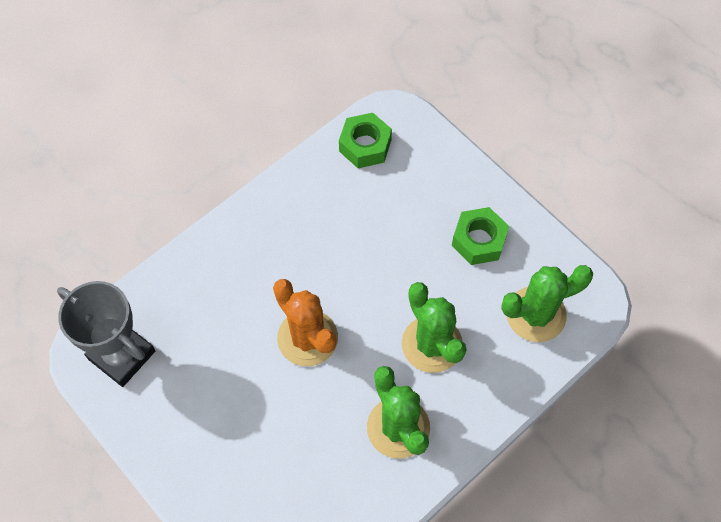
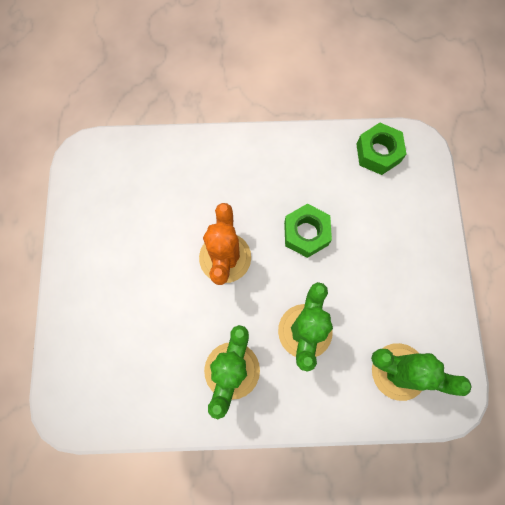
camera: 40 degrees right, 10 degrees up
grey trophy [57,281,155,387] -> none
green nut [452,207,509,265] -> green nut moved to [284,204,332,258]

